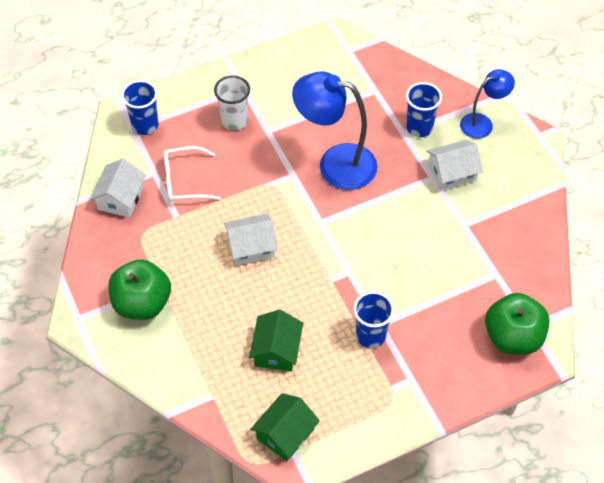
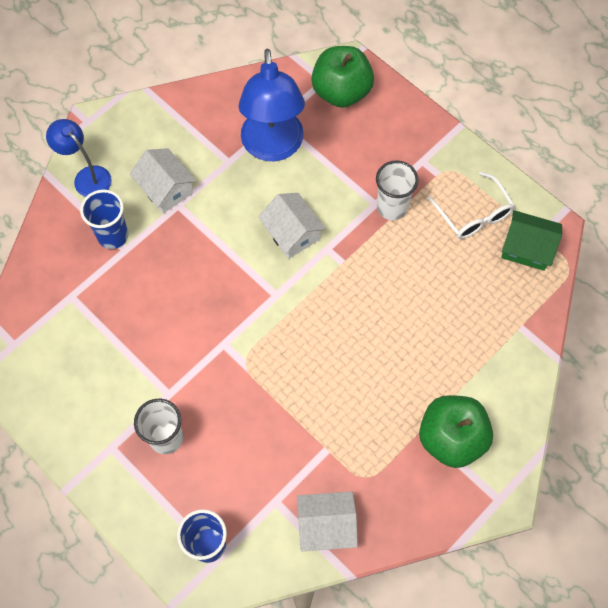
camera: 110 degrees left, 10 degrees up
white glasses [164,146,221,202] -> white glasses moved to [428,171,515,239]
white house [224,213,278,266] -> white house moved to [258,193,326,259]
green house [249,309,303,372] -> none
blue lamp [292,72,377,190] -> blue lamp moved to [239,49,305,161]
blue cup [353,291,394,348] -> white cup [376,160,419,220]

